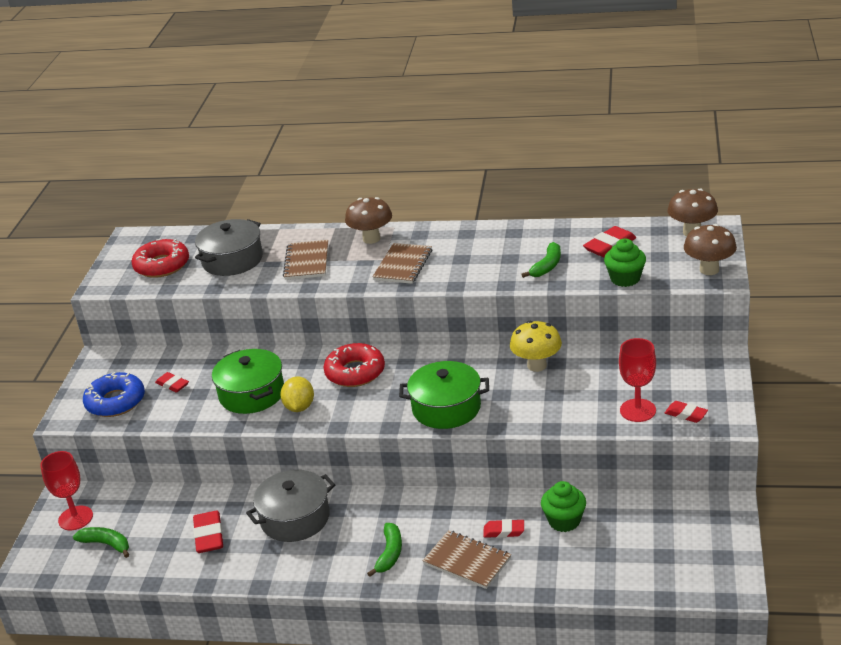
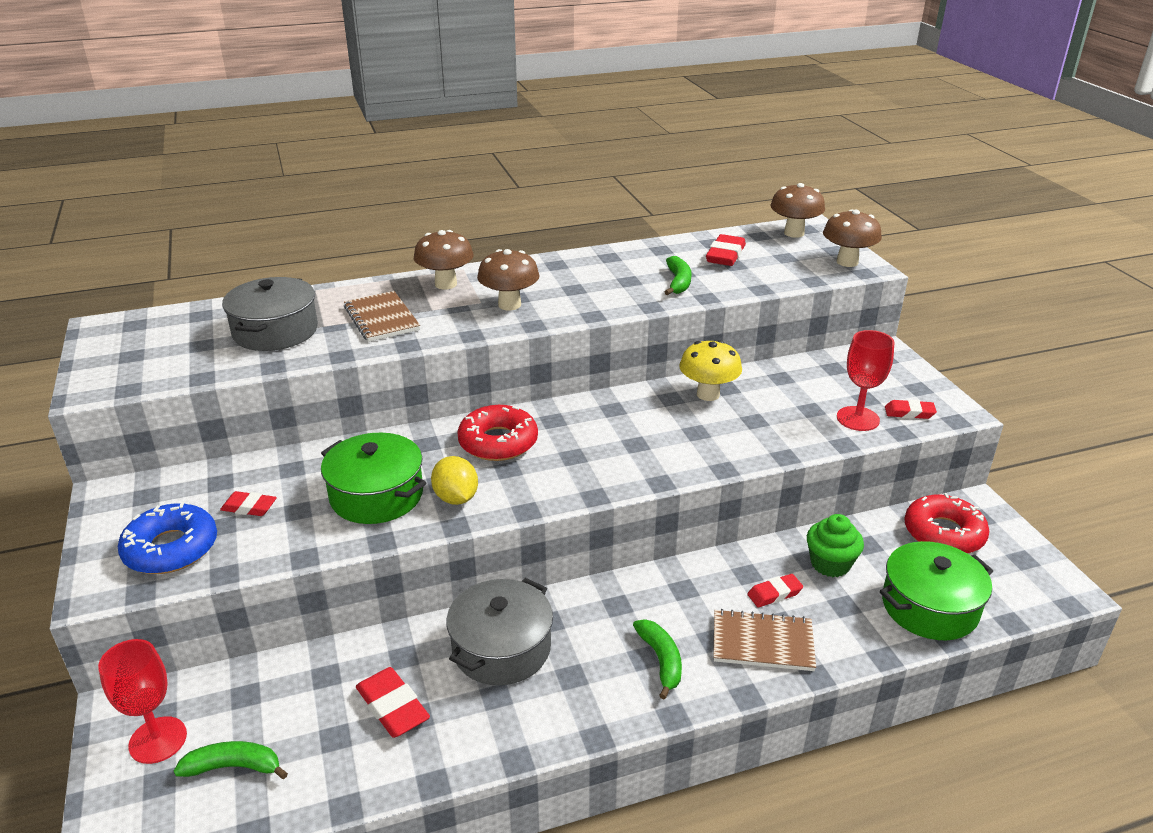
camera: 30 degrees left, 0 degrees up
red donut [132,239,189,278] -> red donut moved to [904,493,989,553]
brown notebook [372,243,432,284] -> brown mushroom [477,249,540,311]
green pot [399,361,489,429] -> green pot moved to [880,541,993,640]
green cupcake [604,238,646,287] -> none

